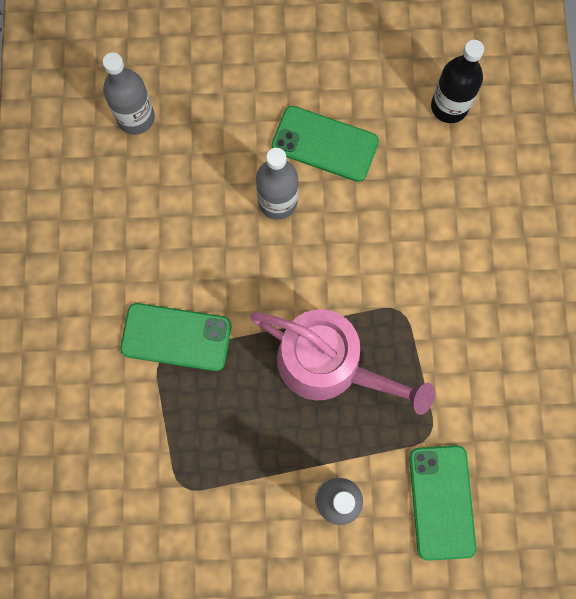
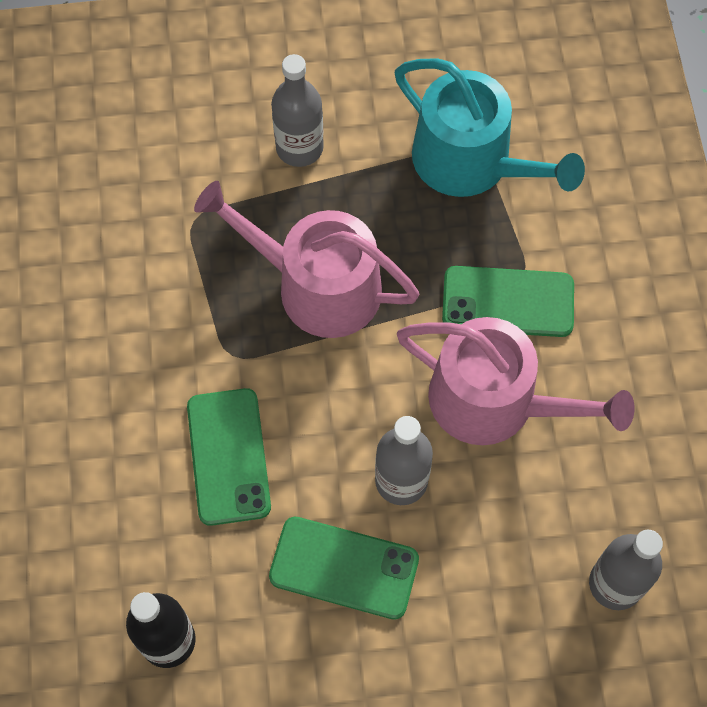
camera: 175 degrees right, 10 degrees down
green phone [409,445,476,561] -> green phone moved to [187,388,271,526]
none -> turquoise watering can [395,58,585,197]
none -> pink watering can [397,317,635,445]

